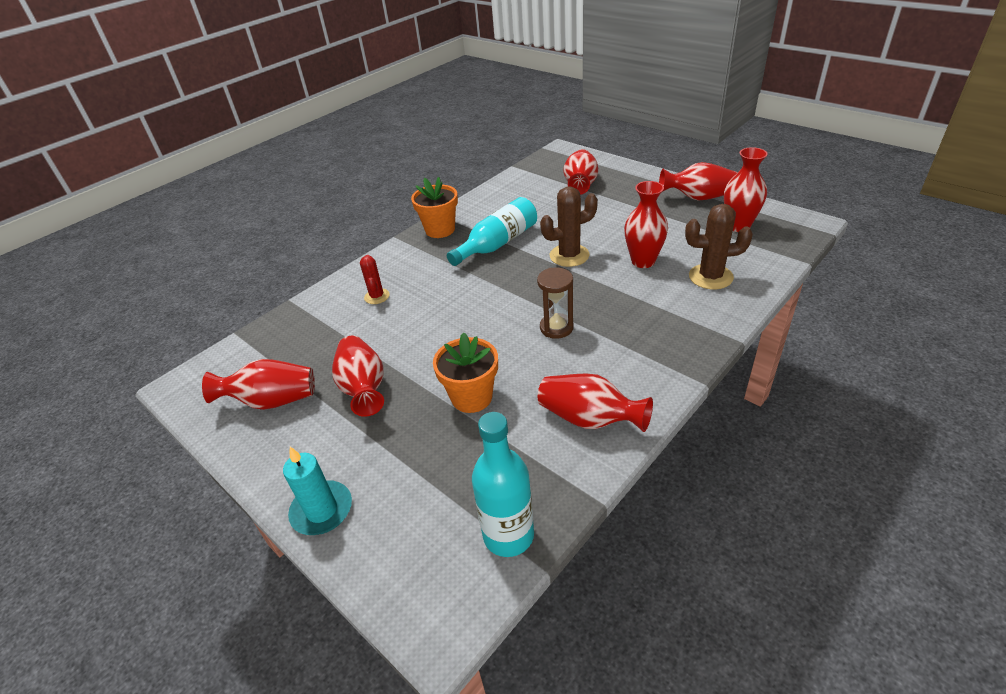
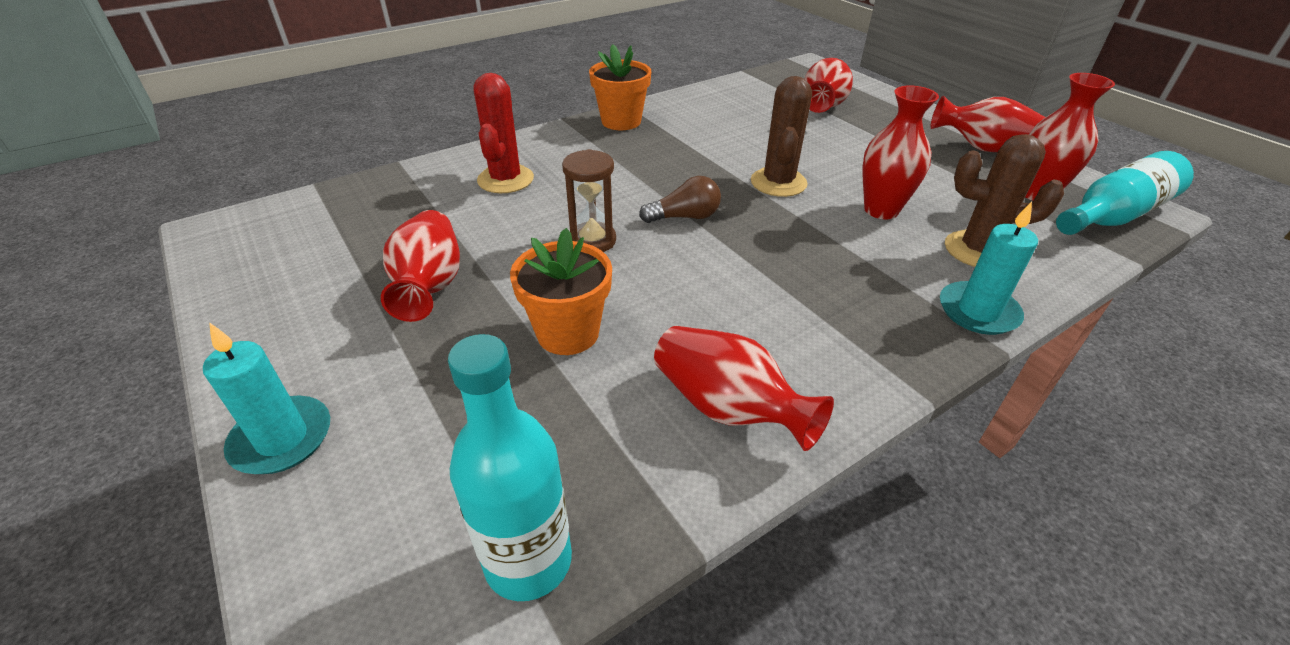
camera: 10 degrees right, 0 degrees up
red vase [202,359,315,410] -> none
red cactus [360,255,390,304] -> red cactus [474,73,534,193], size x1.62
turquoise bottle [447,197,537,266] -> turquoise bottle moved to [1056,151,1194,235]
brown hourglass [537,268,574,339] -> brown hourglass moved to [562,149,616,252]
brown cactus [540,186,598,267] -> brown cactus turned 75 degrees counterclockwise [751,76,812,197]
none -> brown light bulb [639,176,721,223]
none -> turquoise candle [940,202,1038,335]

